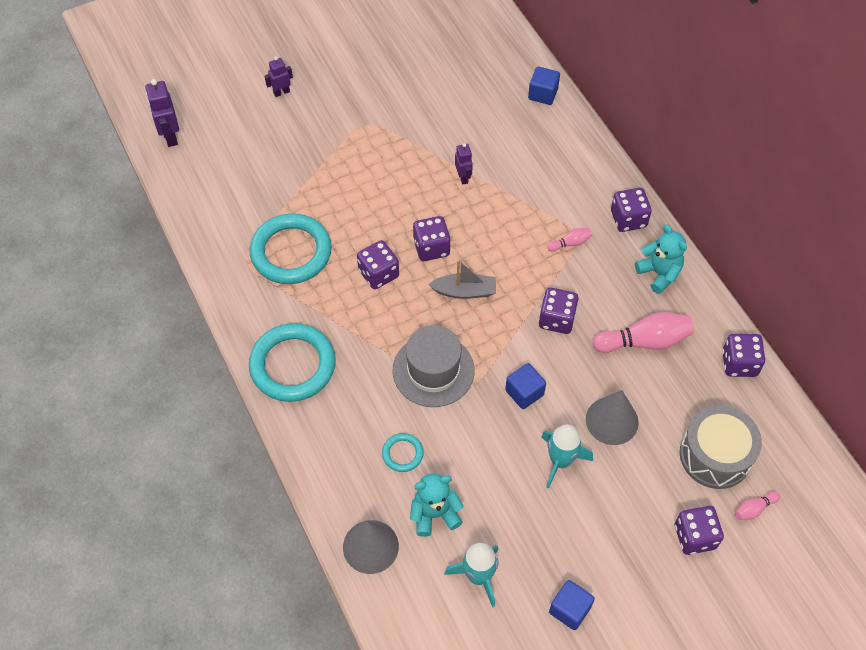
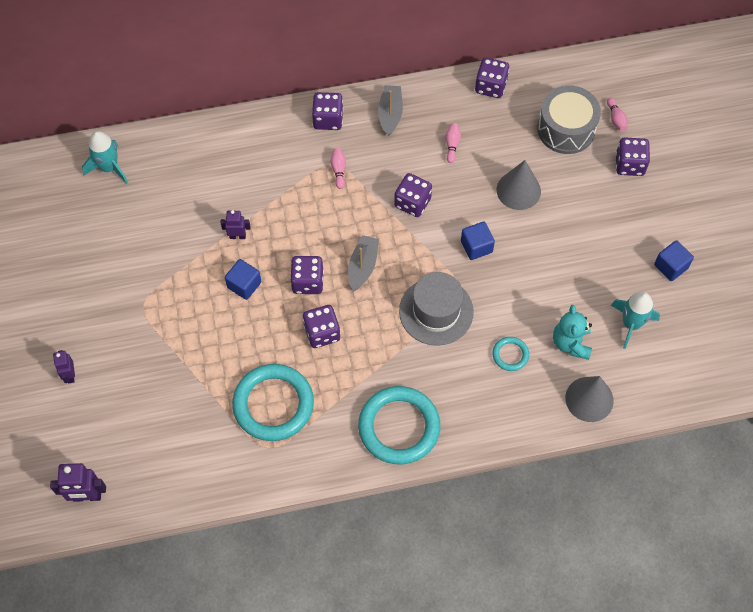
camera: 75 degrees left, 5 degrees up
blue cube [528,66,560,105] -> blue cube moved to [225,259,262,300]
turquoise rocket [541,424,593,489] -> turquoise rocket moved to [82,131,128,184]
pink bowling pin [593,312,694,353] -> pink bowling pin [446,123,461,163], size x0.49
turquoise teddy bear [635,225,687,294] -> grey boat [378,85,403,136]

